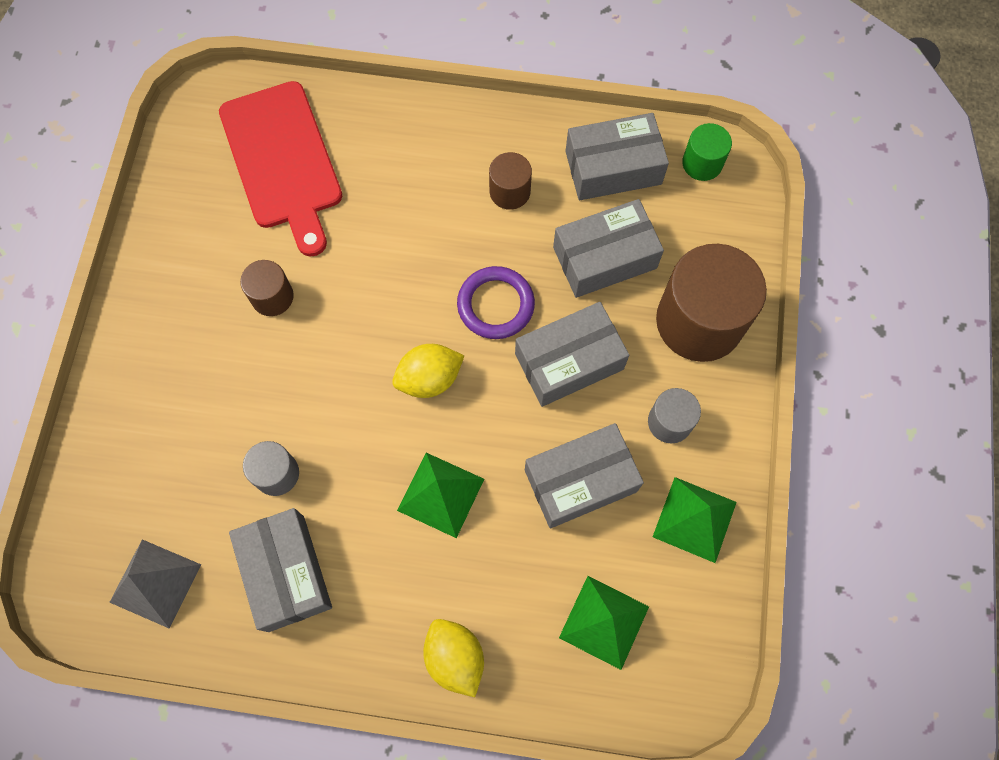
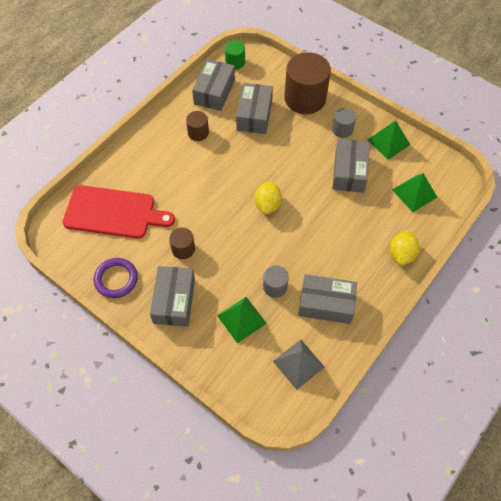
camera: 60 degrees left, 10 degrees down
green pyramid [397,453,484,538] -> green pyramid moved to [217,297,267,343]
yellow lemon [423,619,484,697] -> yellow lemon turned 75 degrees counterclockwise [390,230,419,266]
purple ring [457,266,535,339] -> purple ring moved to [94,258,138,298]
grey box [515,302,629,407] -> grey box moved to [150,266,195,327]

